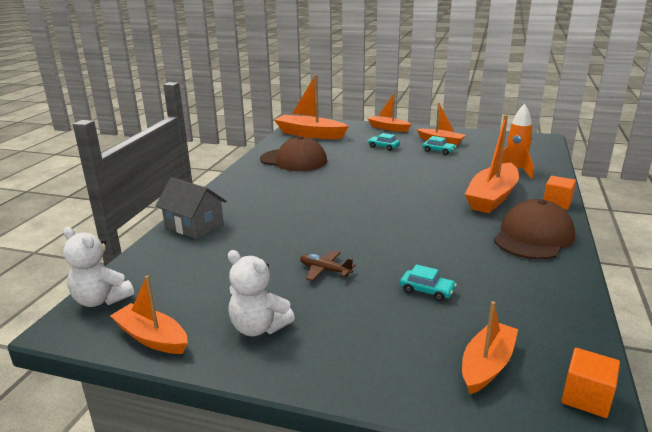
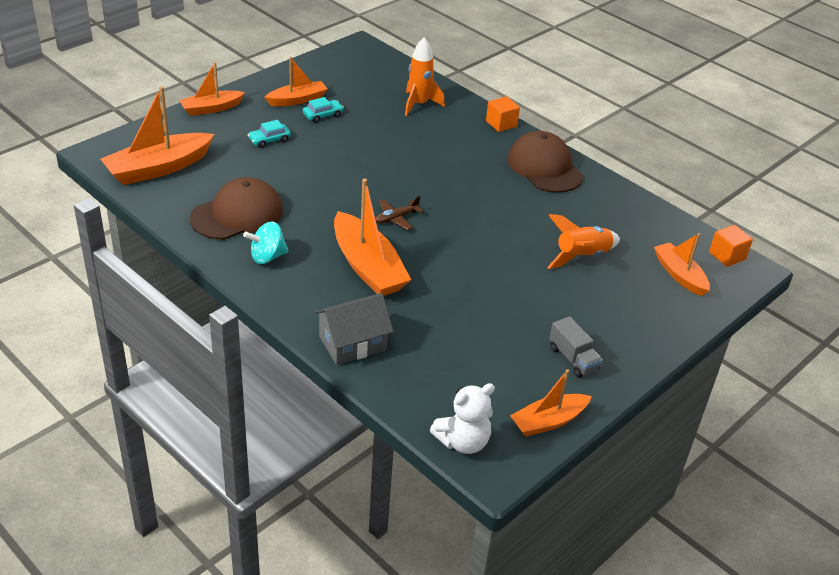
camera: 65 degrees left, 15 degrees up
white teddy bear [228,250,295,336] -> grey truck [549,317,603,378]
brown plane [300,251,355,281] -> brown plane moved to [375,196,423,230]
turquoise car [400,264,457,301] -> orange rocket [547,214,620,269]
orange boat [465,115,519,213] -> orange boat moved to [334,179,411,296]
none -> turquoise spinning top [243,221,289,264]

